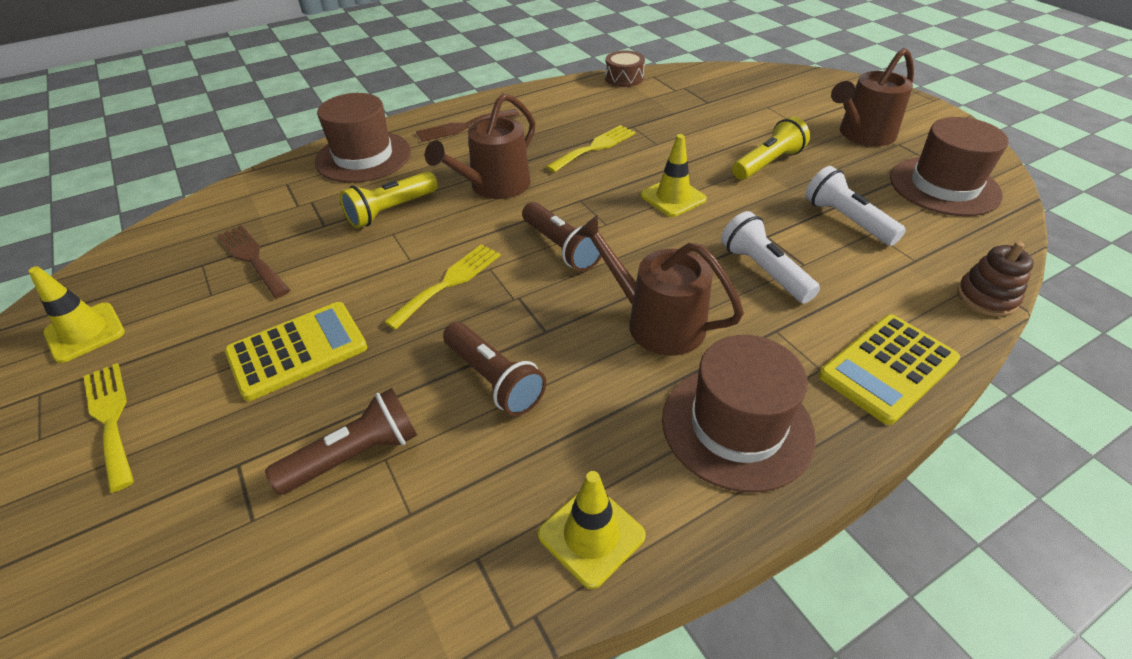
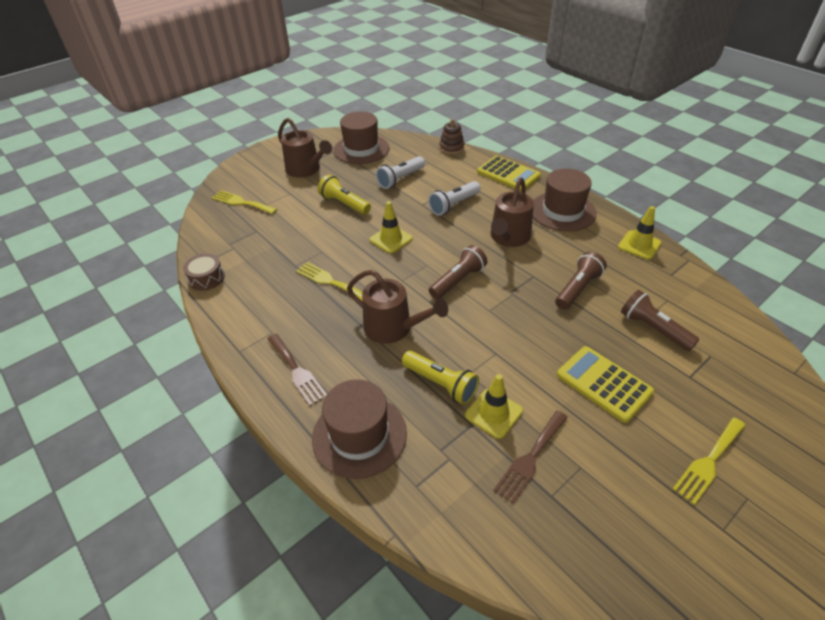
camera: 100 degrees left, 0 degrees up
yellow traffic cone [28,266,125,363] -> yellow traffic cone moved to [465,374,523,439]
yellow fork [384,244,501,330] -> yellow fork moved to [212,190,277,214]

